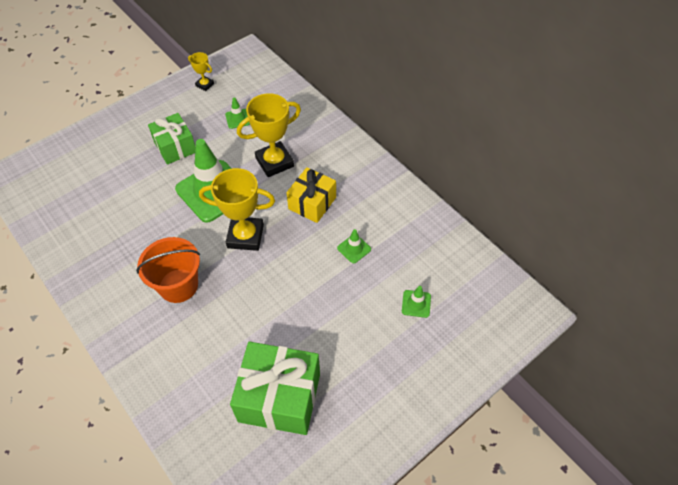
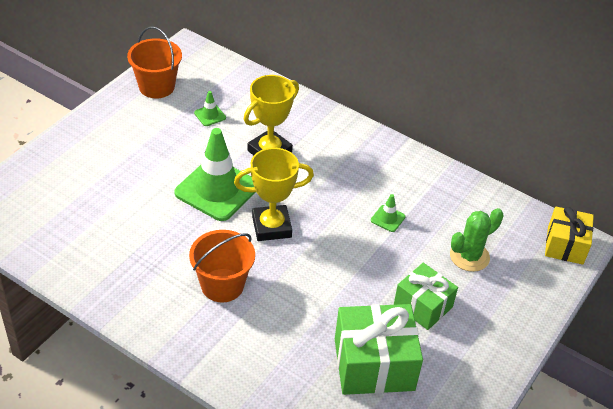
camera: 20 degrees left, 10 degrees down
green gift [148,113,196,165] -> green gift moved to [394,263,458,330]
yellow trophy [188,52,214,91] -> orange bucket [127,26,182,98]
yellow gift [286,167,336,223] -> yellow gift moved to [545,206,594,265]
green traffic cone [402,286,431,318] -> green cactus [450,208,503,272]

